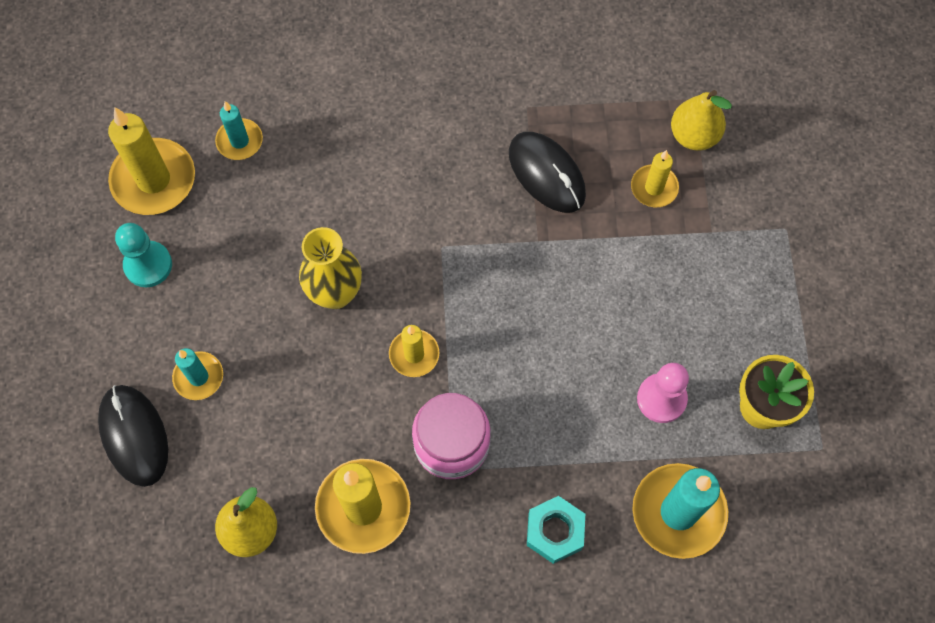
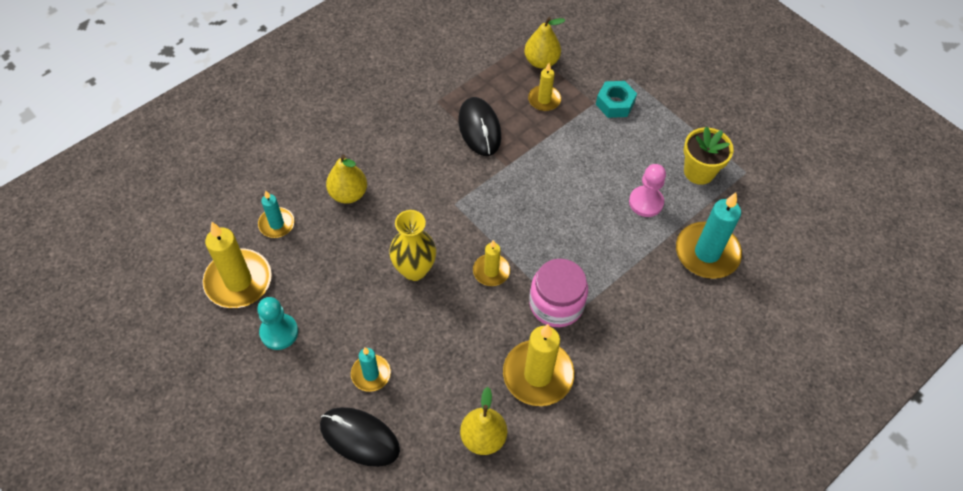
camera: 40 degrees left, 10 degrees down
black mouse [509,132,586,213] -> black mouse turned 60 degrees clockwise [458,97,501,156]
turquoise nut [527,496,585,564] -> turquoise nut moved to [596,81,637,118]
none -> yellow pear [326,154,367,204]

